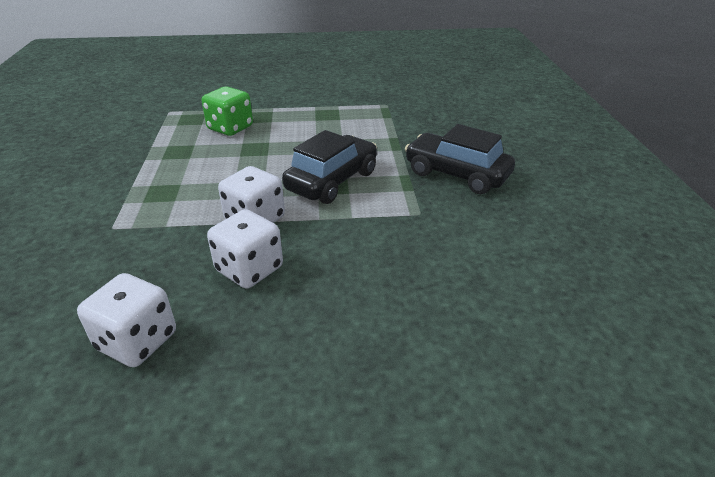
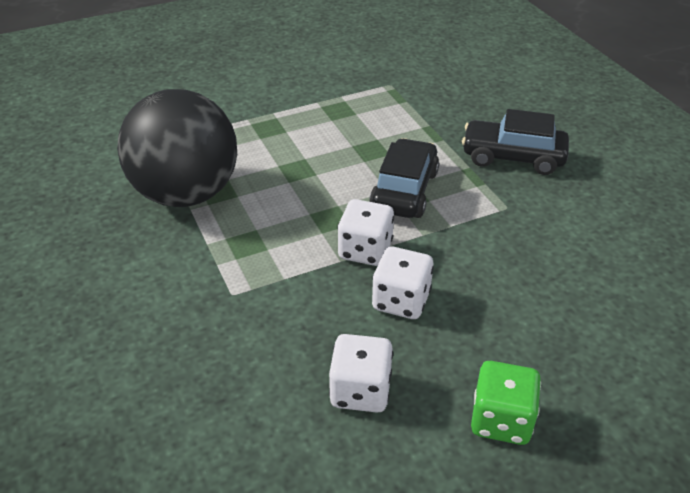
camera: 20 degrees left, 5 degrees up
green dice [202,87,253,136] -> green dice moved to [471,361,541,445]
none -> black ball [117,89,237,207]

